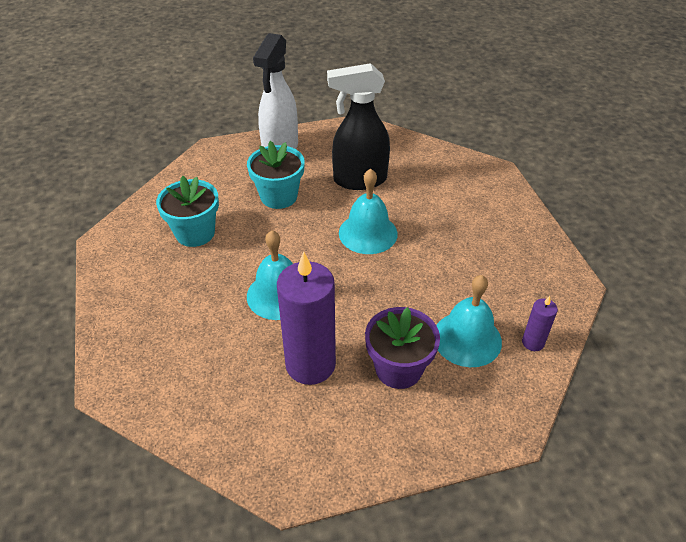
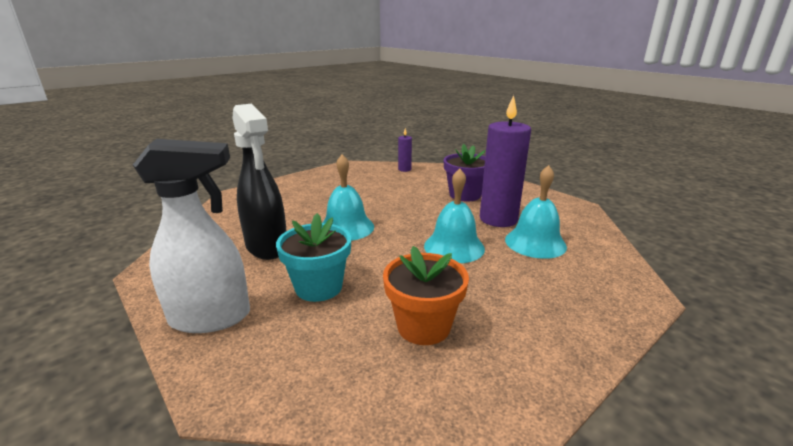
camera: 115 degrees left, 20 degrees down
turquoise flower pot [156,176,219,247] -> orange flower pot [383,246,469,345]
turquoise bell [436,275,502,367] -> turquoise bell moved to [505,165,567,259]

